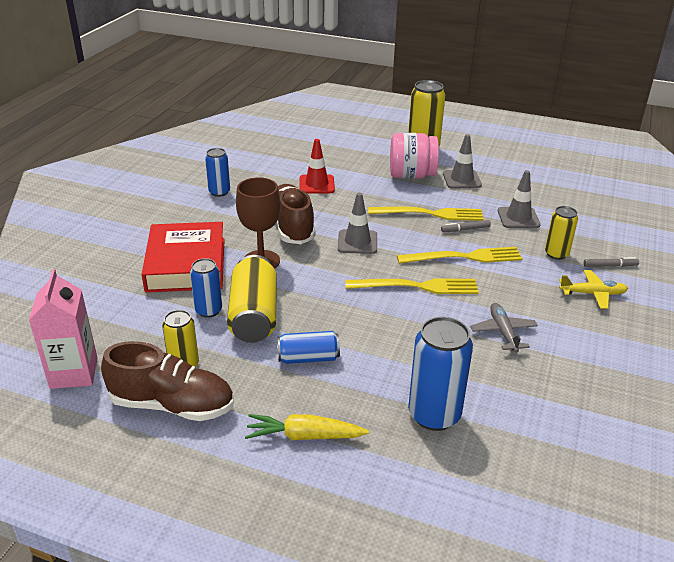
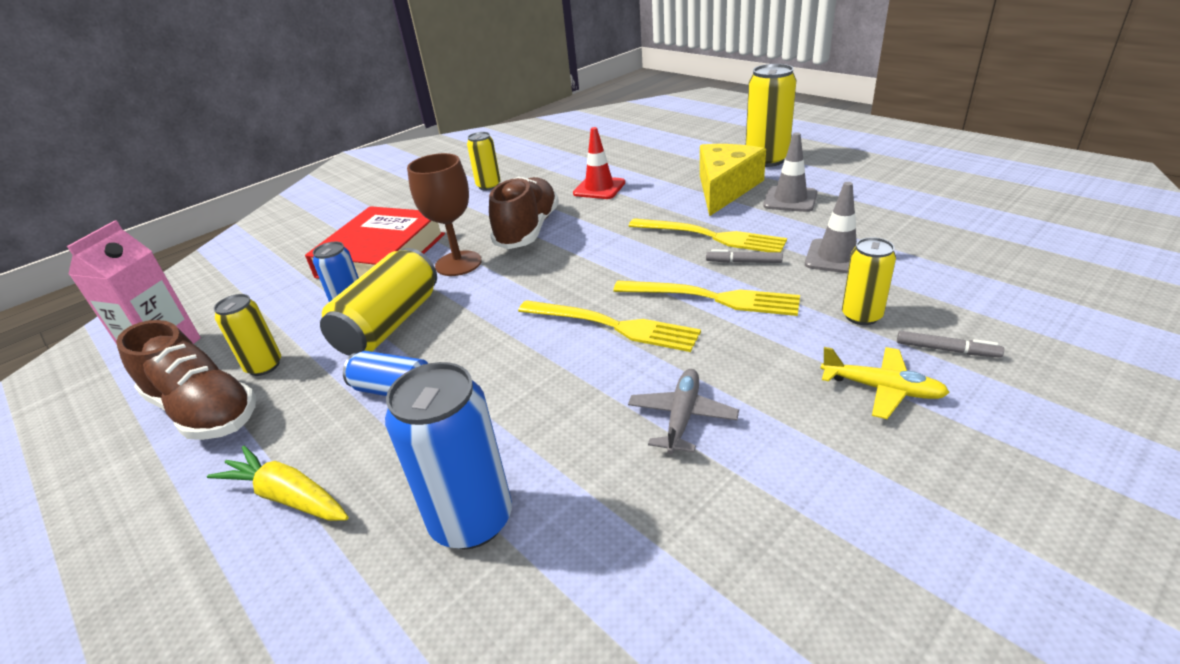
camera: 30 degrees right, 0 degrees up
blue can [205,148,230,197] -> yellow can [467,132,501,190]
grey traffic cone [338,193,377,254] -> none
pink jar [390,133,439,179] -> yellow cheese [700,144,766,217]

